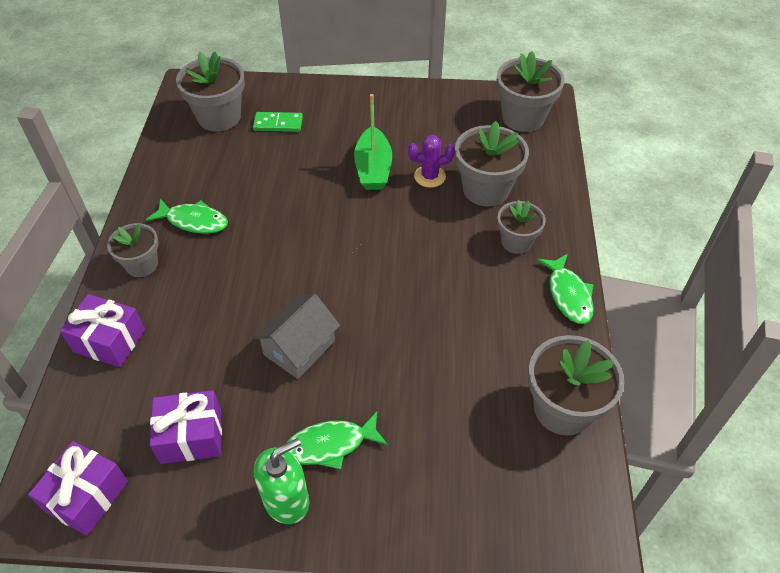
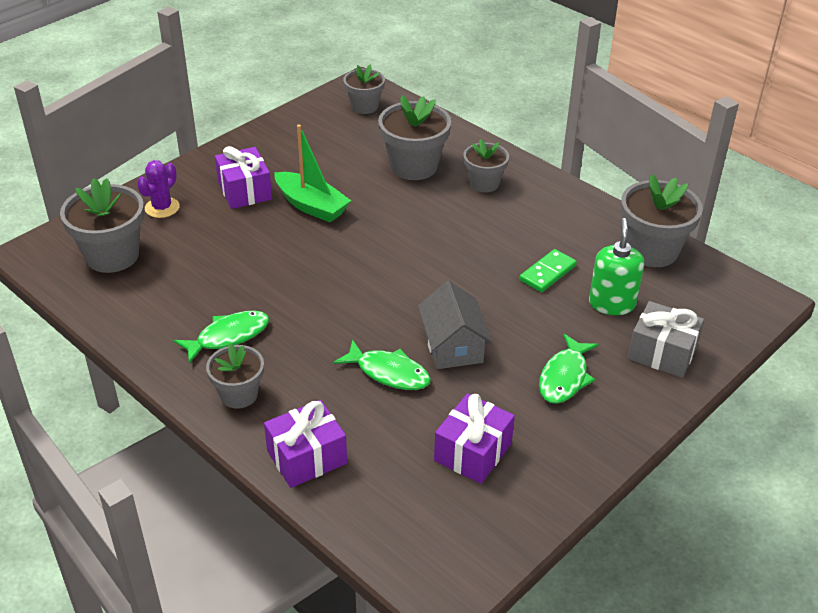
camera: 50 degrees left, 10 degrees down
purple gift [28,441,128,536] -> purple gift moved to [215,146,272,209]
green domino [253,112,303,132] -> green domino moved to [519,249,577,292]
green soap dispenser [254,438,309,524] -> green soap dispenser moved to [589,218,644,315]
purple cactus [408,135,455,188] -> purple cactus moved to [137,160,180,218]
grey flower pot [496,51,565,132] -> grey flower pot [343,65,385,114], size x0.62
green fish [537,254,594,324] -> green fish moved to [334,339,431,390]
none -> grey gift [628,301,704,378]

